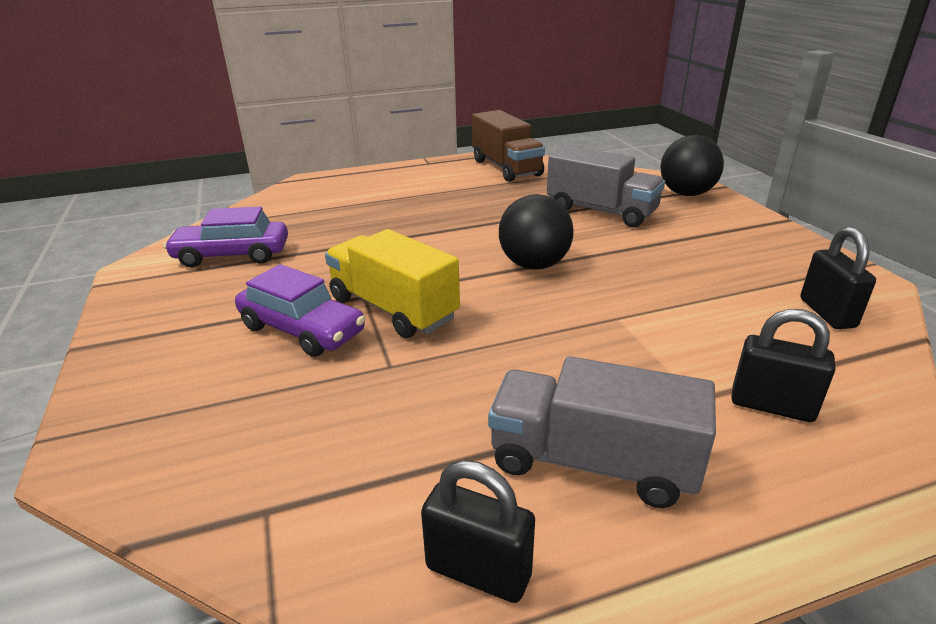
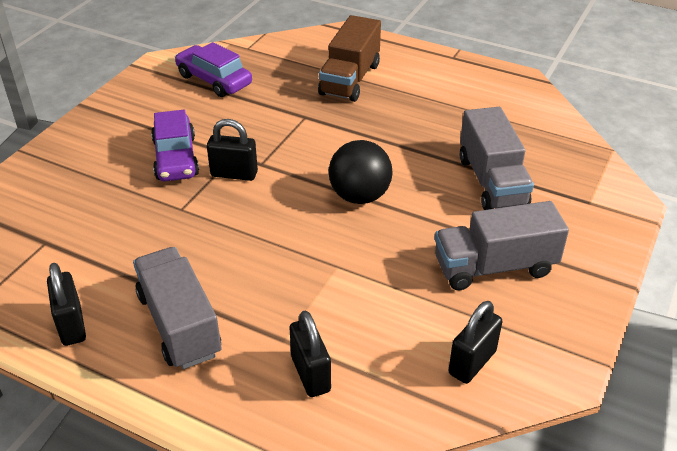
camera: 45 degrees right, 10 degrees up
yellow truck [325,229,460,338] -> black padlock [207,119,258,181]
brown truck [472,110,545,182] -> brown truck moved to [318,15,381,102]
black ball [660,135,724,196] -> none
none -> grey truck [435,201,569,290]

